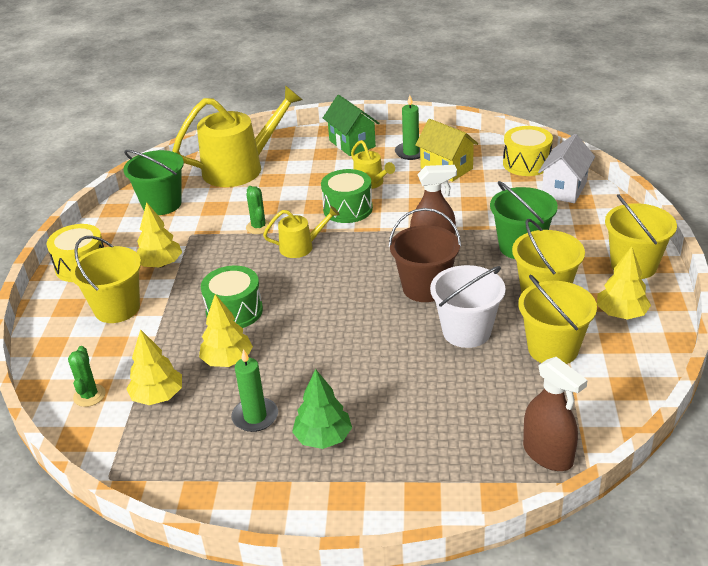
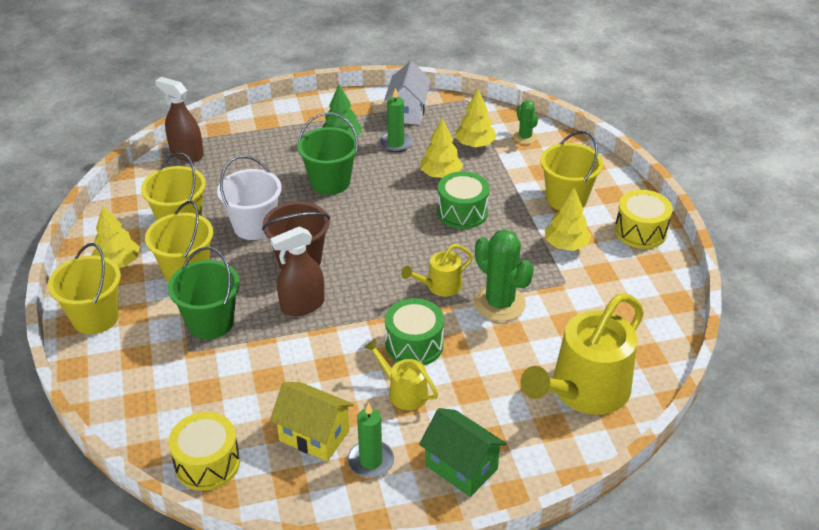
camera: 160 degrees right, 5 degrees up
green bucket [123,150,184,215] -> green bucket moved to [297,112,358,195]
green cactus [246,186,272,234] -> green cactus [474,230,534,321], size x1.80
white house [538,134,595,203] -> white house moved to [384,61,431,125]

